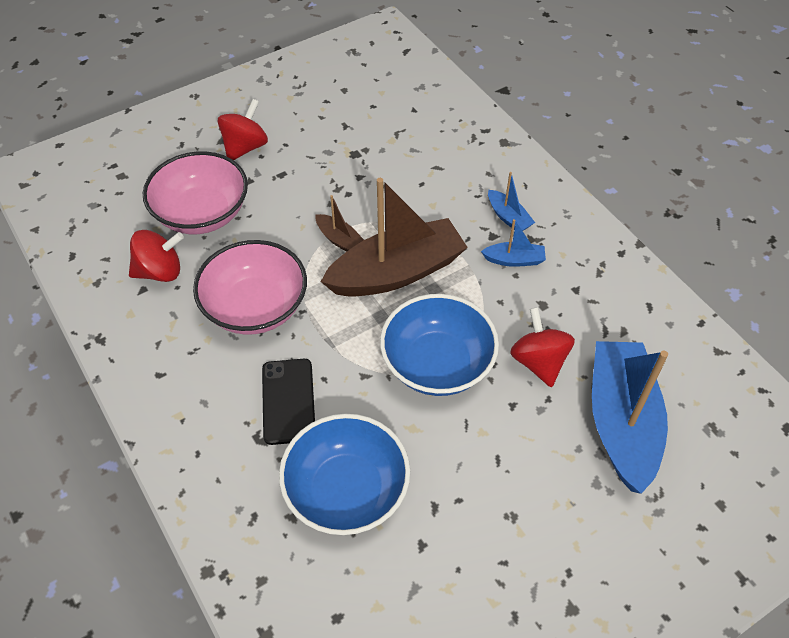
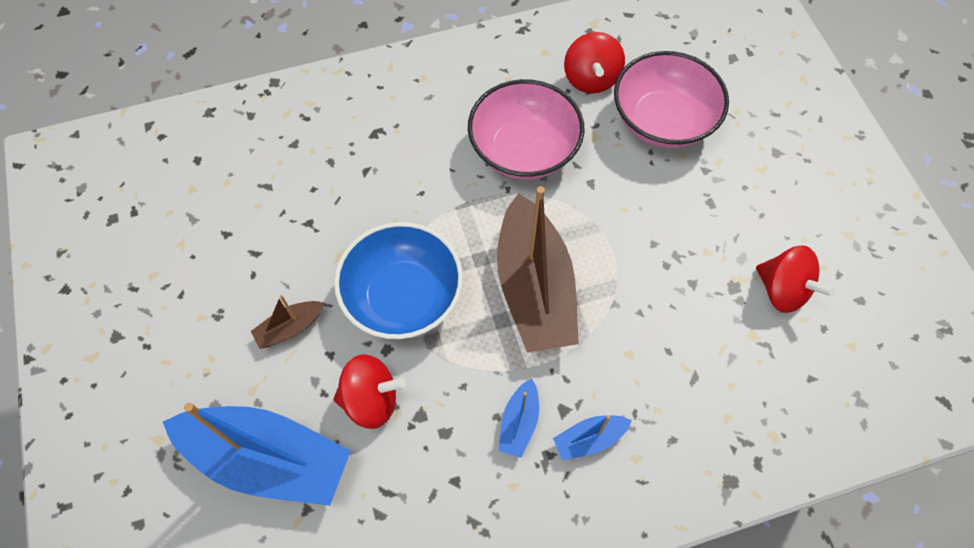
camera: 105 degrees right, 10 degrees up
red spinning top [218,99,268,160] -> red spinning top moved to [756,245,835,313]
black phone [262,359,315,445] -> none
blue bowl [279,414,410,535] -> none
brown boat [316,195,364,252] -> brown boat moved to [251,295,324,349]

